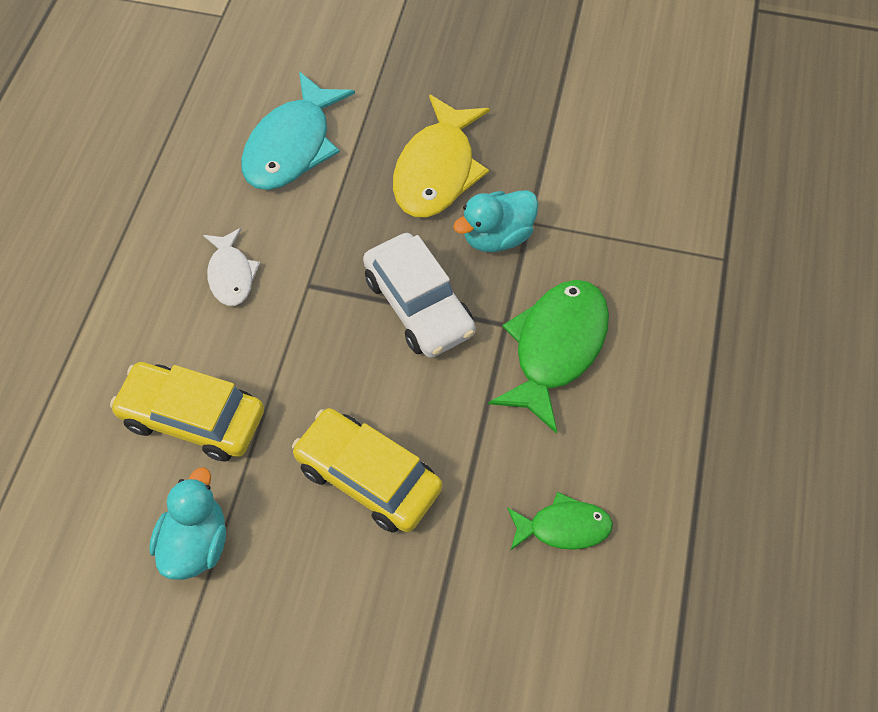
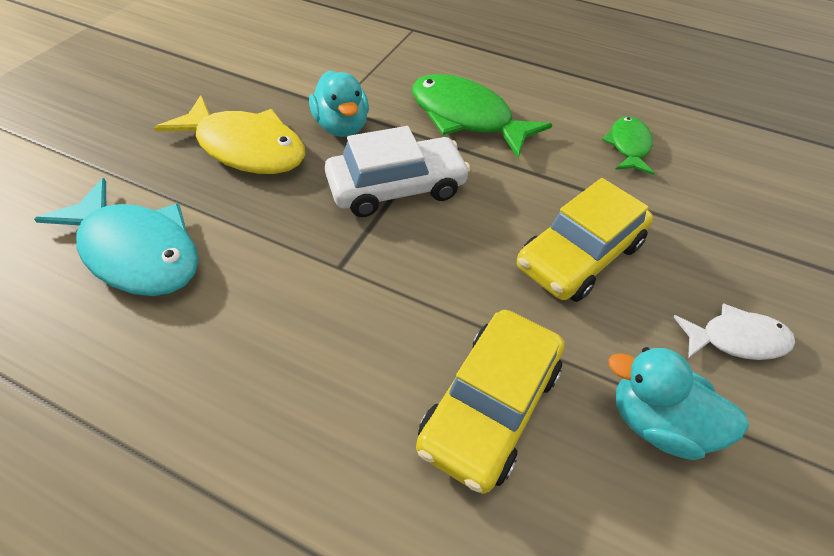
camera: 80 degrees left, 10 degrees down
white fish [203,228,260,306] -> white fish moved to [673,303,795,360]

